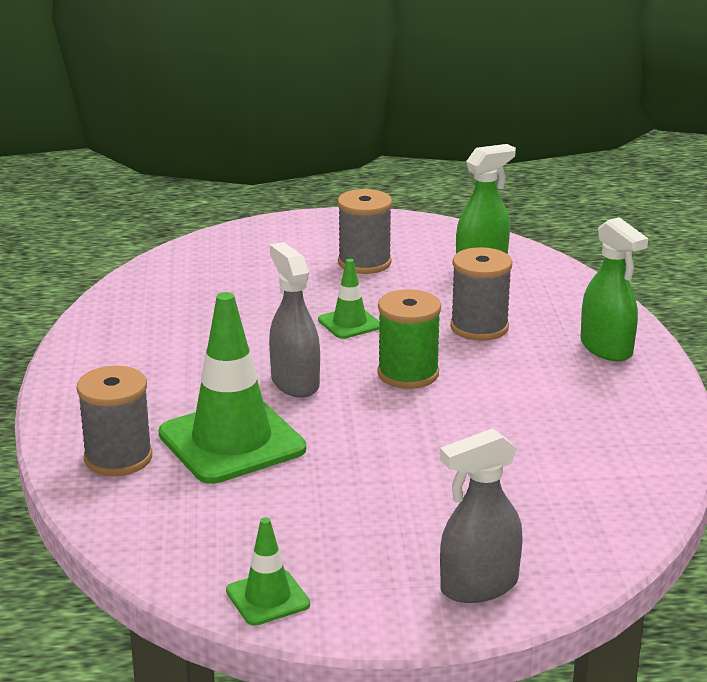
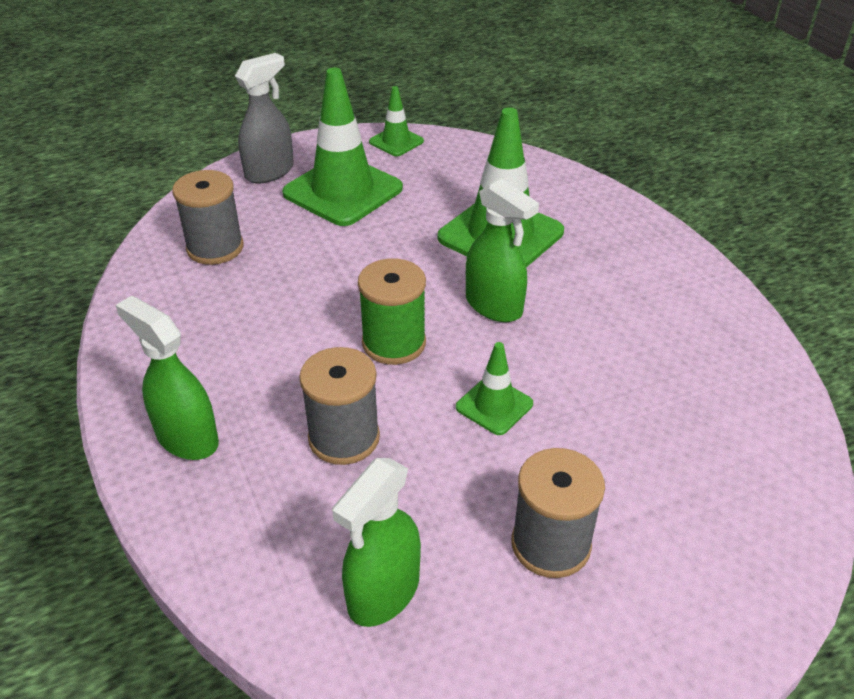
camera: 160 degrees right, 15 degrees up
grey spool [77,366,152,476] -> grey spool moved to [172,170,244,265]
grey spray bottle [269,242,320,398] -> green spray bottle [466,178,539,322]
none -> green traffic cone [282,67,403,226]

